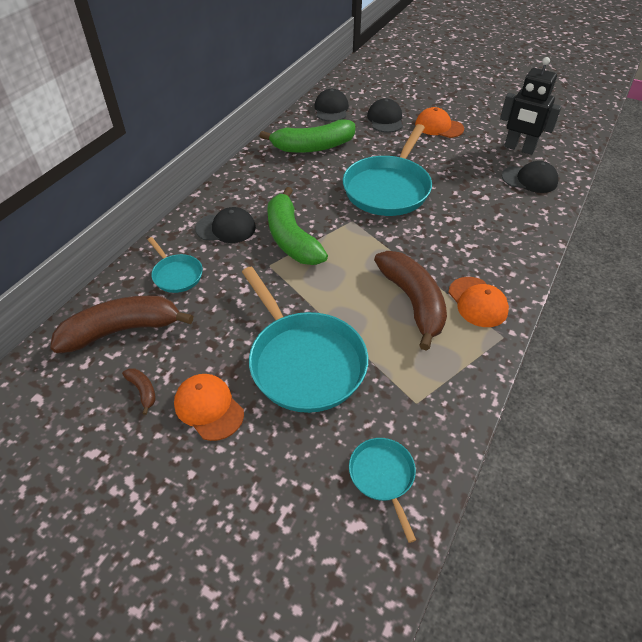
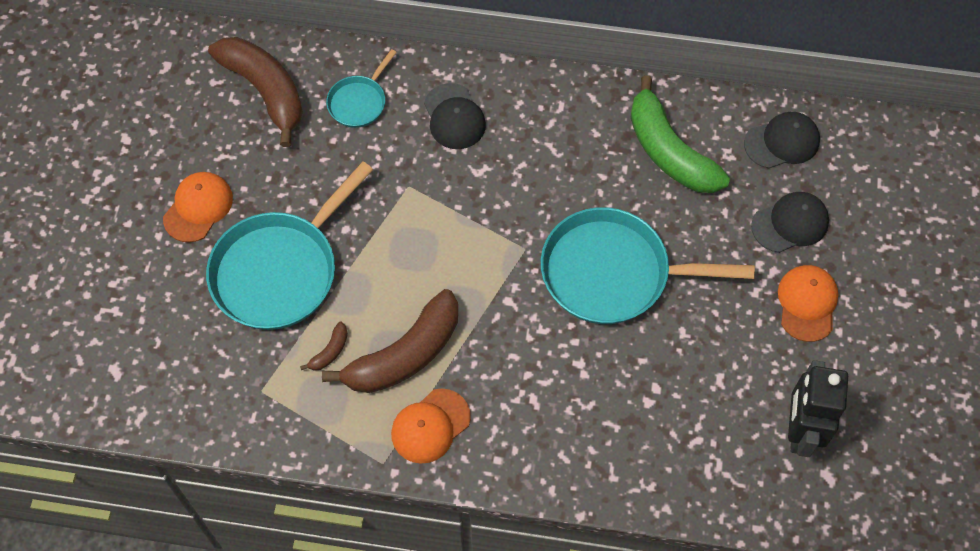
camera: 70 degrees right, 15 degrees up
brown banana [122,368,156,415] -> brown banana moved to [300,321,348,371]
green banana [267,187,328,265] -> none
turquoise pan [349,438,416,543] -> none
black cap [502,161,559,193] -> none

